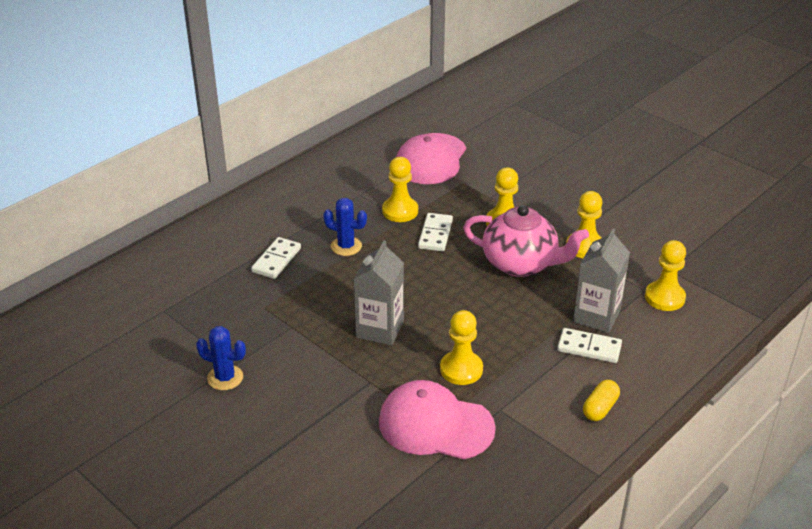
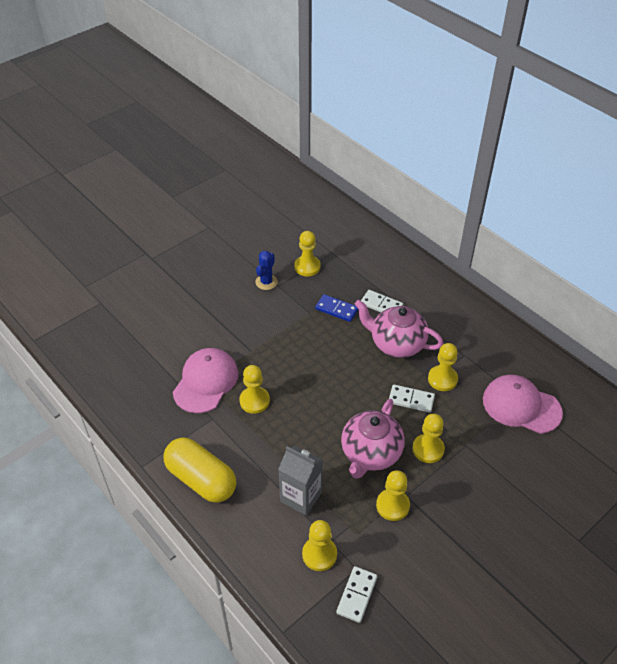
camera: 95 degrees right, 10 degrees up
blue cactus [323,198,367,256] -> pink teapot [355,300,444,358]
grey carton [353,240,404,346] -> none
white domino [557,328,622,363] -> white domino moved to [336,566,378,623]
yellow capsule [583,380,620,421] -> yellow capsule [164,437,236,503], size x2.19
none -> yellow pawn [294,231,321,276]
none -> blue domino [315,294,358,322]

